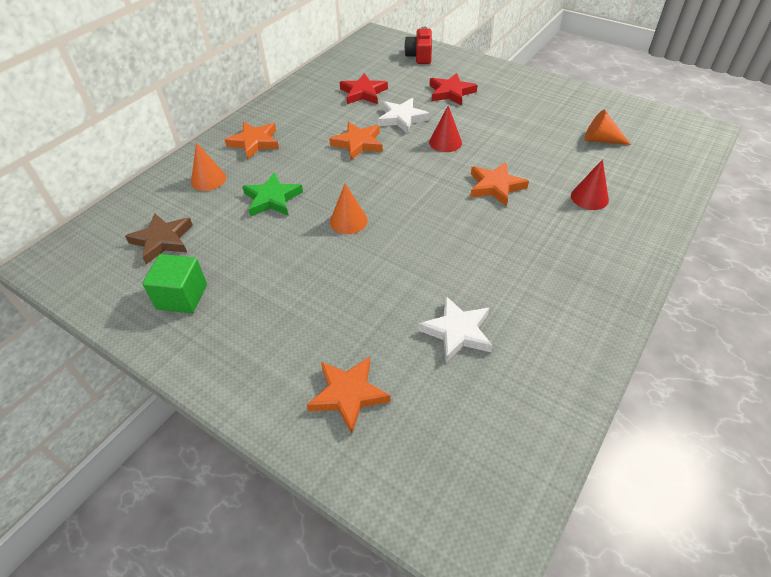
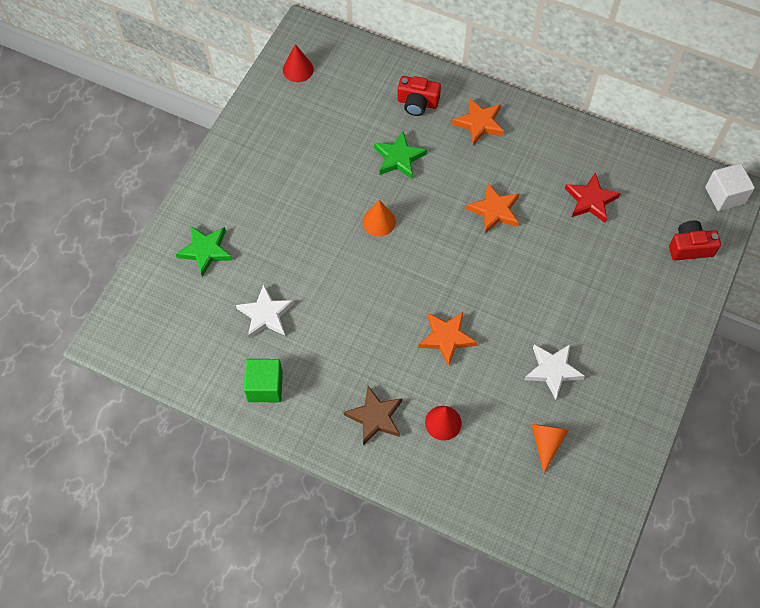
camera: 80 degrees right, 15 degrees up
brown star [125,213,193,264] -> brown star moved to [344,386,402,445]
green cube [142,254,207,313] -> green cube moved to [244,359,283,402]
orange cone [191,142,226,191] -> red camera [397,76,441,116]
orange star [307,356,391,434] -> green star [176,226,232,277]
white star [378,98,429,134] -> white star moved to [524,344,585,400]
red star [429,73,478,106] -> none
red cone [429,105,462,152] -> red cone moved to [283,44,314,82]
none -> white cube [705,163,755,211]

